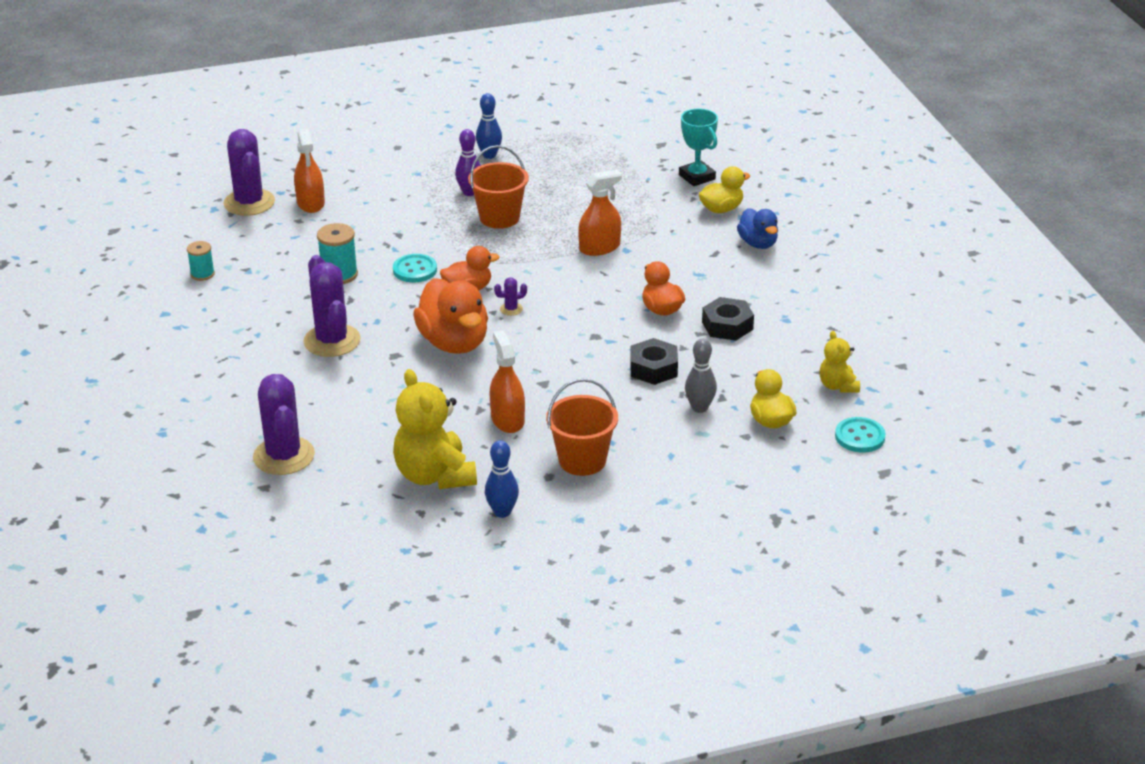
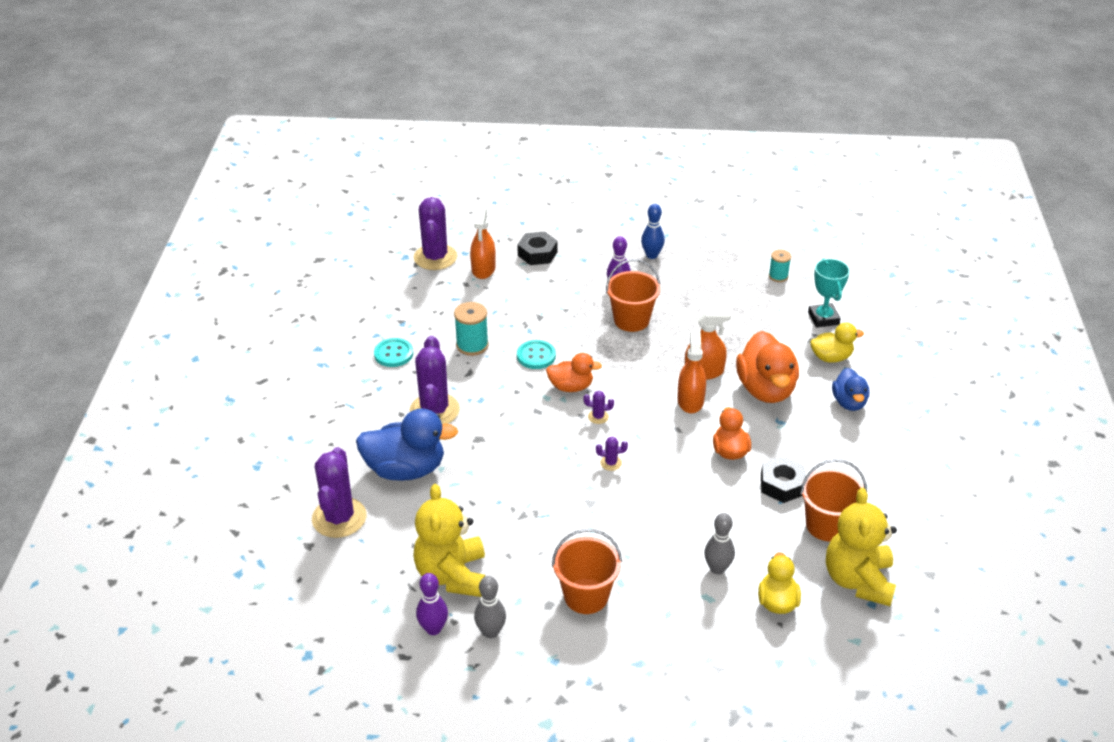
camera: 20 degrees right, 5 degrees up
turquoise spool [187,241,215,281] -> turquoise spool moved to [769,249,791,282]
orange duck [413,278,488,354] -> orange duck moved to [736,331,799,403]
blue bowling pin [485,440,519,518] -> grey bowling pin [474,576,506,638]
orange spray bottle [489,330,525,433] -> orange spray bottle moved to [677,329,706,413]
black nut [630,338,678,385] -> black nut moved to [517,232,558,265]
yellow teddy bear [819,331,860,393] -> yellow teddy bear [826,488,897,606], size x1.87
turquoise button [835,417,886,453] -> turquoise button moved to [374,338,413,367]
none -> blue duck [356,408,458,481]
none -> purple bowling pin [416,573,448,635]
none -> purple cactus [596,437,628,471]
none -> orange bucket [800,459,867,541]

